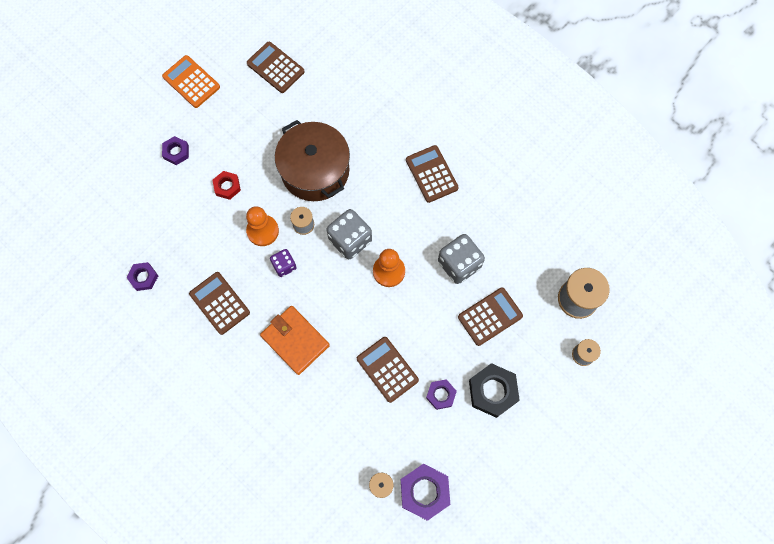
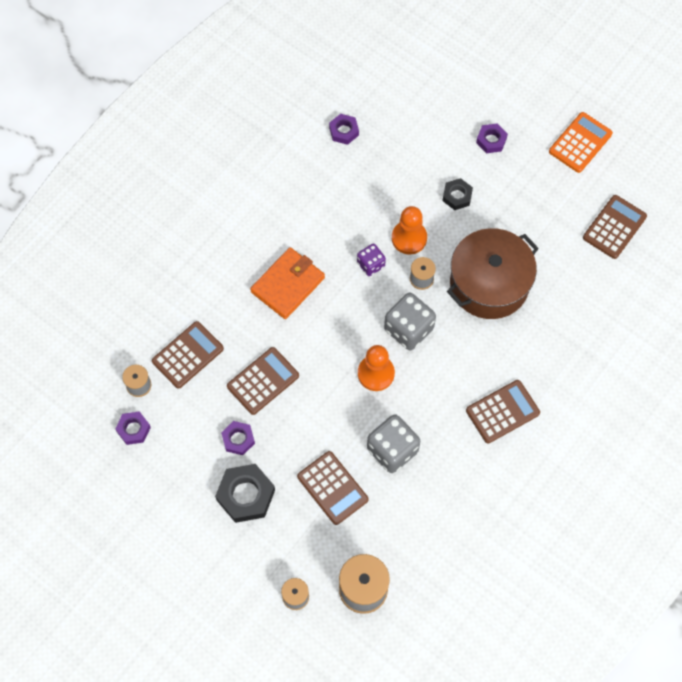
camera: 85 degrees right, 5 degrees down
brown calculator [189,272,250,335] -> brown calculator moved to [152,321,224,389]
red nut [213,171,241,200] -> black nut [442,178,473,210]
purple nut [401,464,450,521] -> purple nut [115,411,151,445], size x0.59

